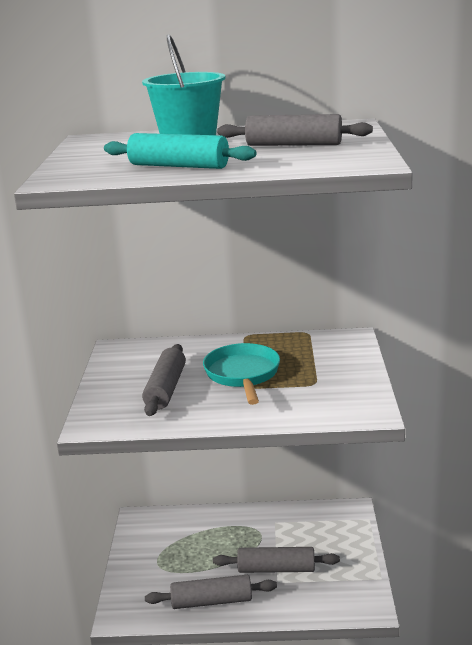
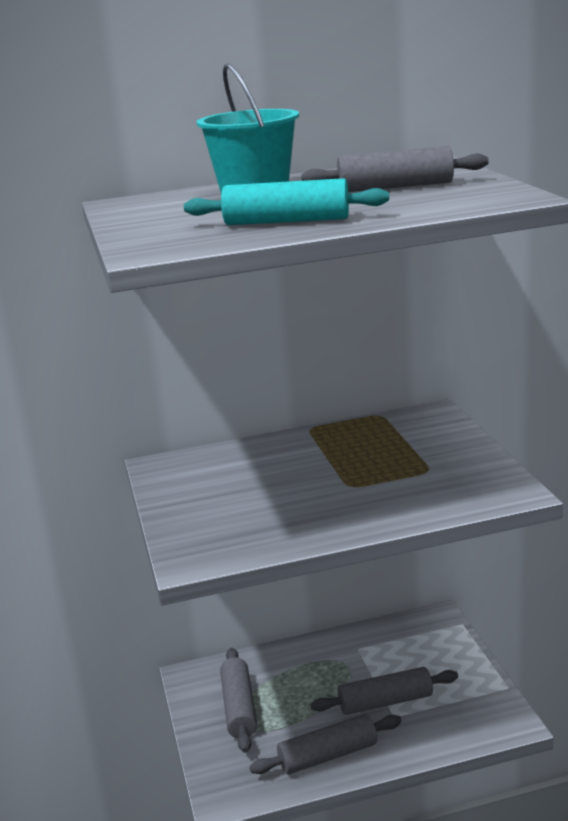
camera: 15 degrees left, 0 degrees up
grey rolling pin [142,344,186,416] -> grey rolling pin moved to [220,648,257,753]
turquoise pan [203,343,280,405] -> none

